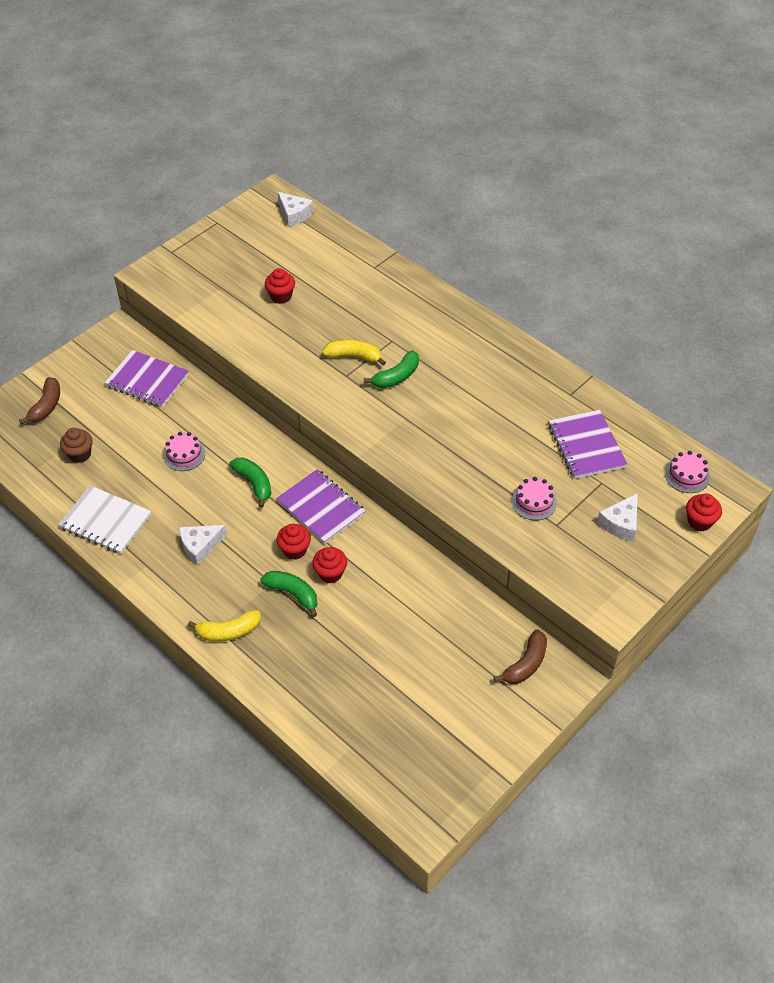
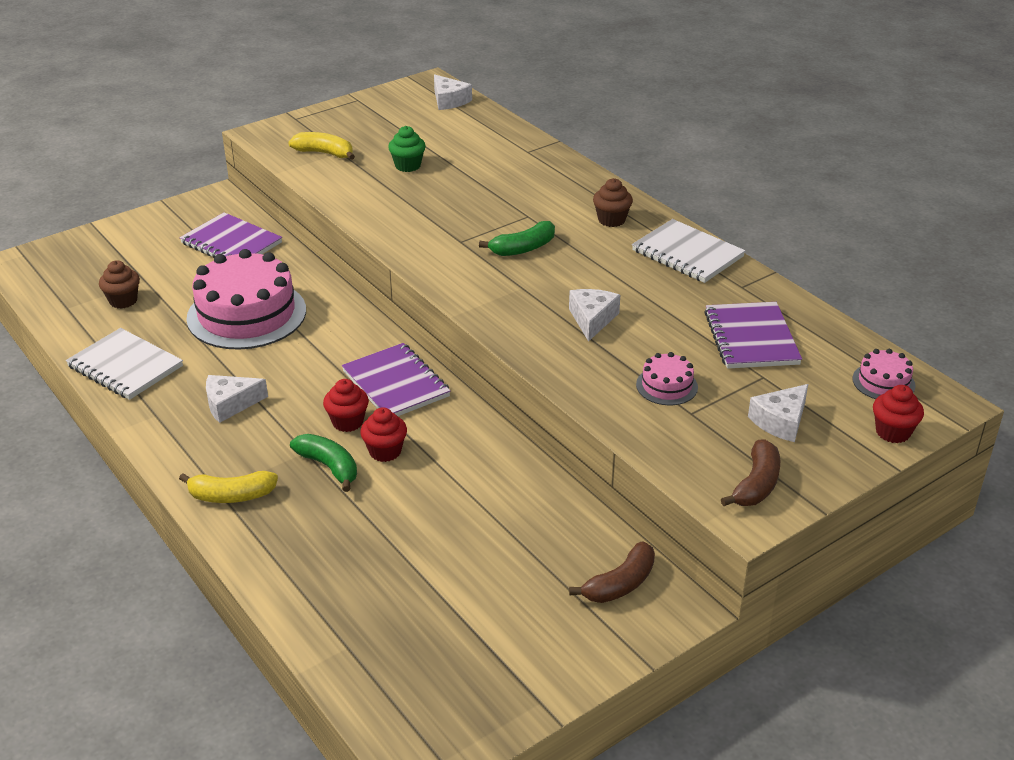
camera: 10 degrees right, 15 degrees down
brown banana [19,377,60,425] -> brown banana moved to [721,439,780,506]
pink cake [163,432,205,471] -> pink cake [186,249,306,350], size x2.24
green banana [229,457,271,508] -> none
red cupcake [265,268,295,304] -> green cupcake [388,126,426,172]
yellow banana [322,340,386,366] -> yellow banana moved to [288,132,355,160]
none -> white cheese [569,289,620,342]
none -> brown cupcake [593,178,633,227]
none -> white notebook [632,219,745,283]

